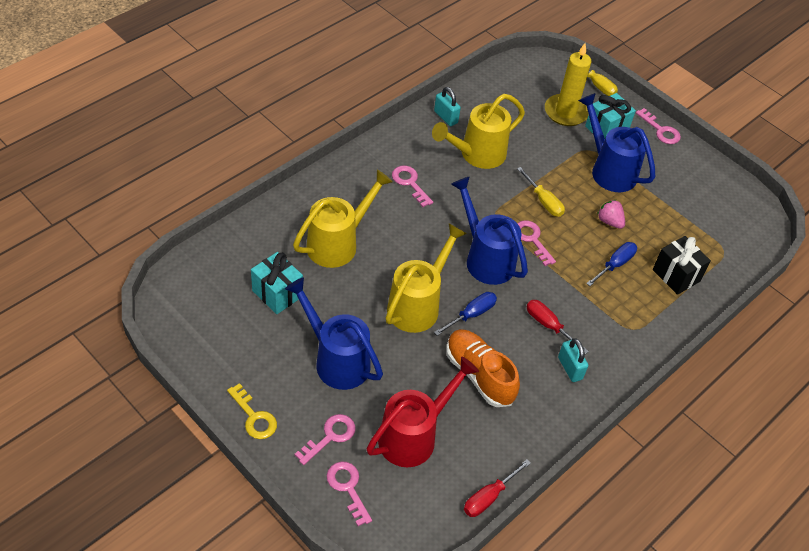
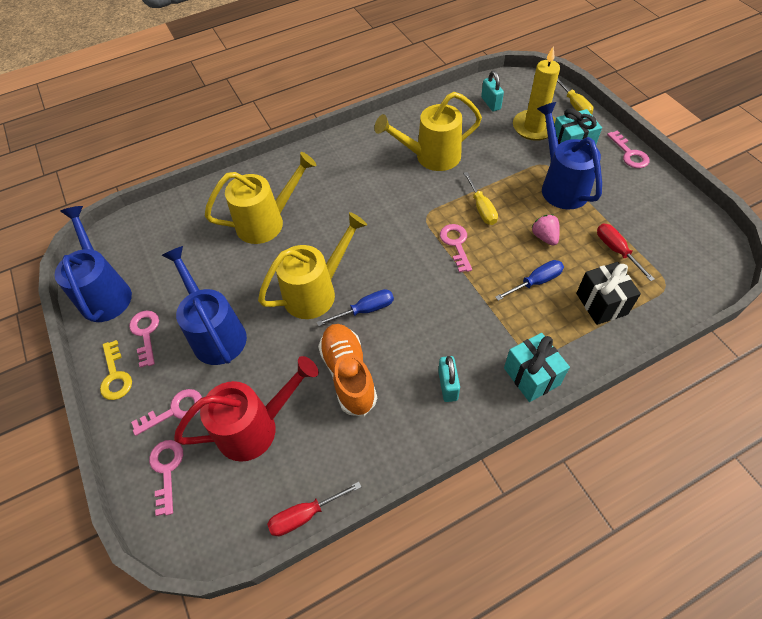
camera: 25 degrees right, 5 degrees up
turquoise gift [251,252,303,314] -> turquoise gift moved to [504,333,570,402]
pink key [392,166,433,207] -> pink key moved to [129,310,159,368]
turquoise padlock [434,87,461,126] -> turquoise padlock moved to [481,71,504,111]
blue watering can [451,177,528,285] -> blue watering can moved to [55,206,132,322]
red screwdriver [527,300,589,354] -> red screwdriver moved to [597,224,655,281]

